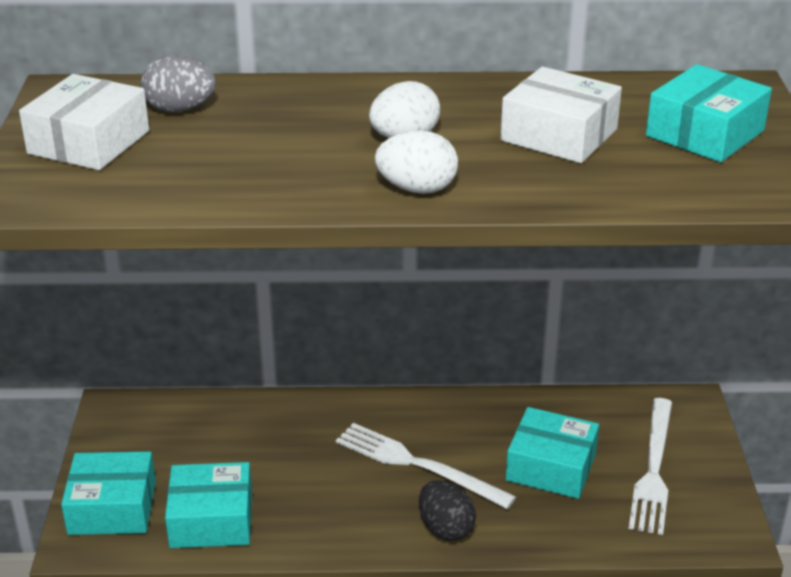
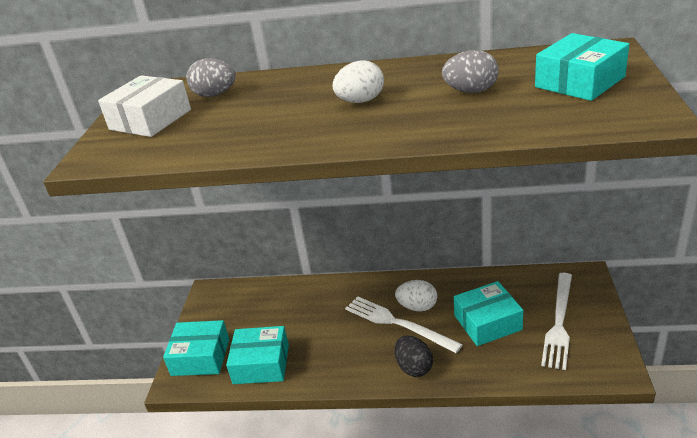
camera: 10 degrees right, 0 degrees up
white egg [375,130,458,194] -> white egg moved to [395,280,437,312]
white box [500,67,622,163] -> grey egg [442,50,499,93]
turquoise box [506,407,599,499] -> turquoise box turned 45 degrees counterclockwise [454,281,523,346]

